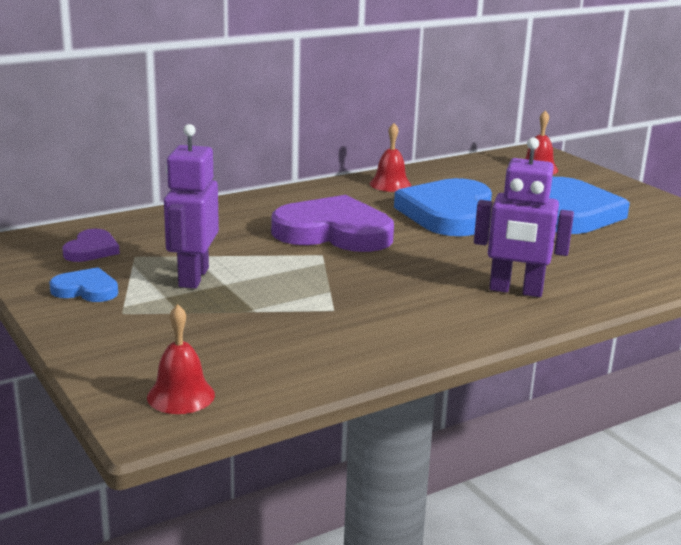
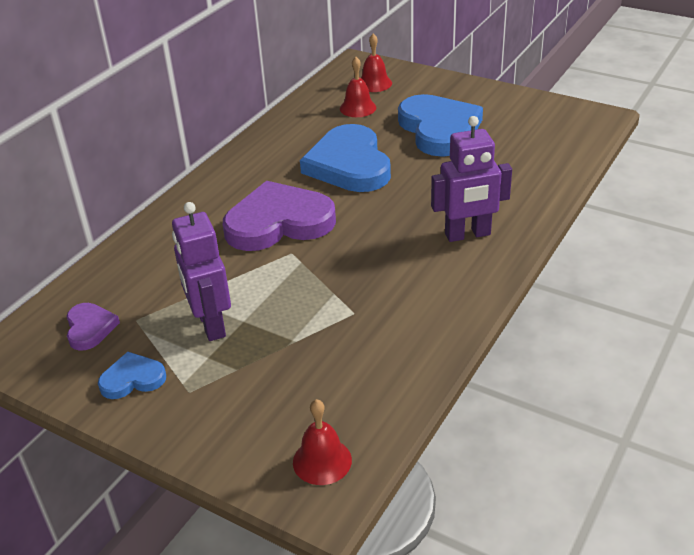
camera: 25 degrees left, 15 degrees up
red bell [370,123,411,192] -> red bell moved to [340,57,376,117]

